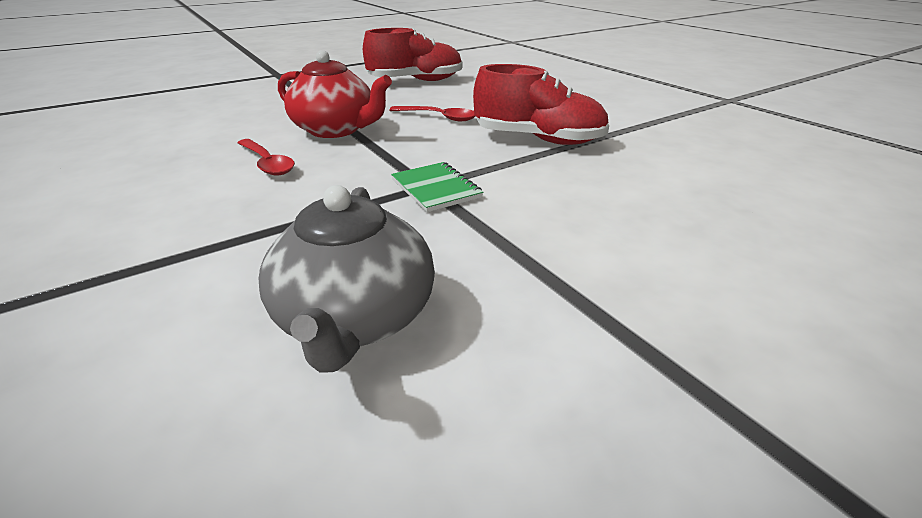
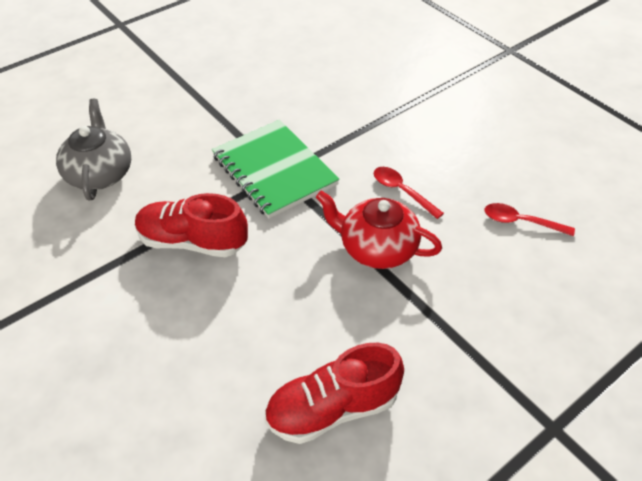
camera: 175 degrees right, 15 degrees up
grey teapot [259,185,435,373] -> grey teapot moved to [56,99,131,201]
red spoon [389,106,475,121] -> red spoon moved to [484,203,575,236]
green notebook [391,162,483,212] -> green notebook [212,120,339,219], size x2.05

